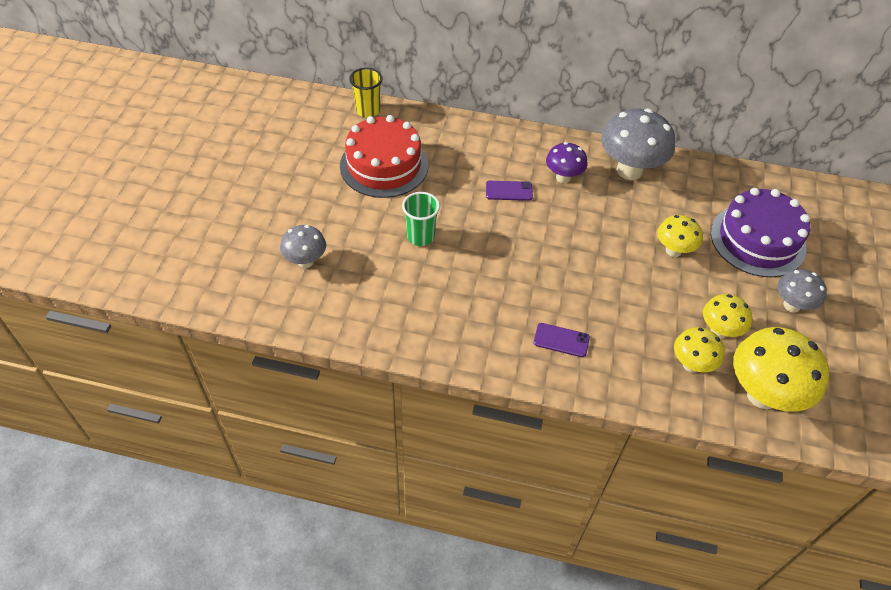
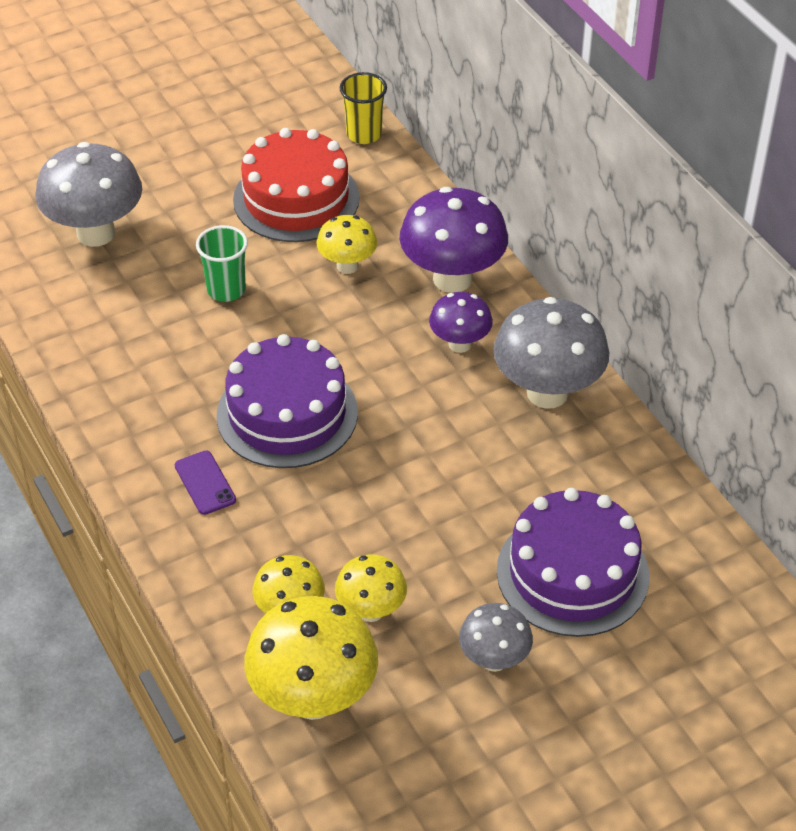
camera: 50 degrees right, 5 degrees down
grey mushroom [280,225,326,268] -> grey mushroom [35,142,142,247], size x1.76
purple phone [486,181,533,201] -> none
yellow mushroom [657,215,703,257] -> yellow mushroom moved to [317,215,377,274]
none -> purple cake [217,334,358,468]
none -> purple mushroom [399,187,508,293]

